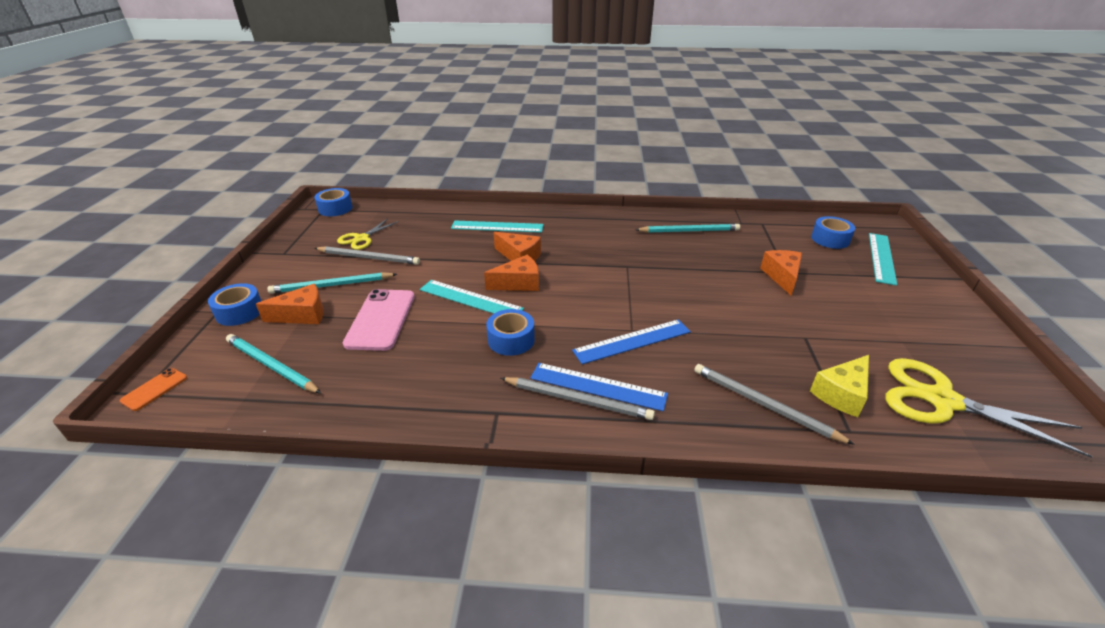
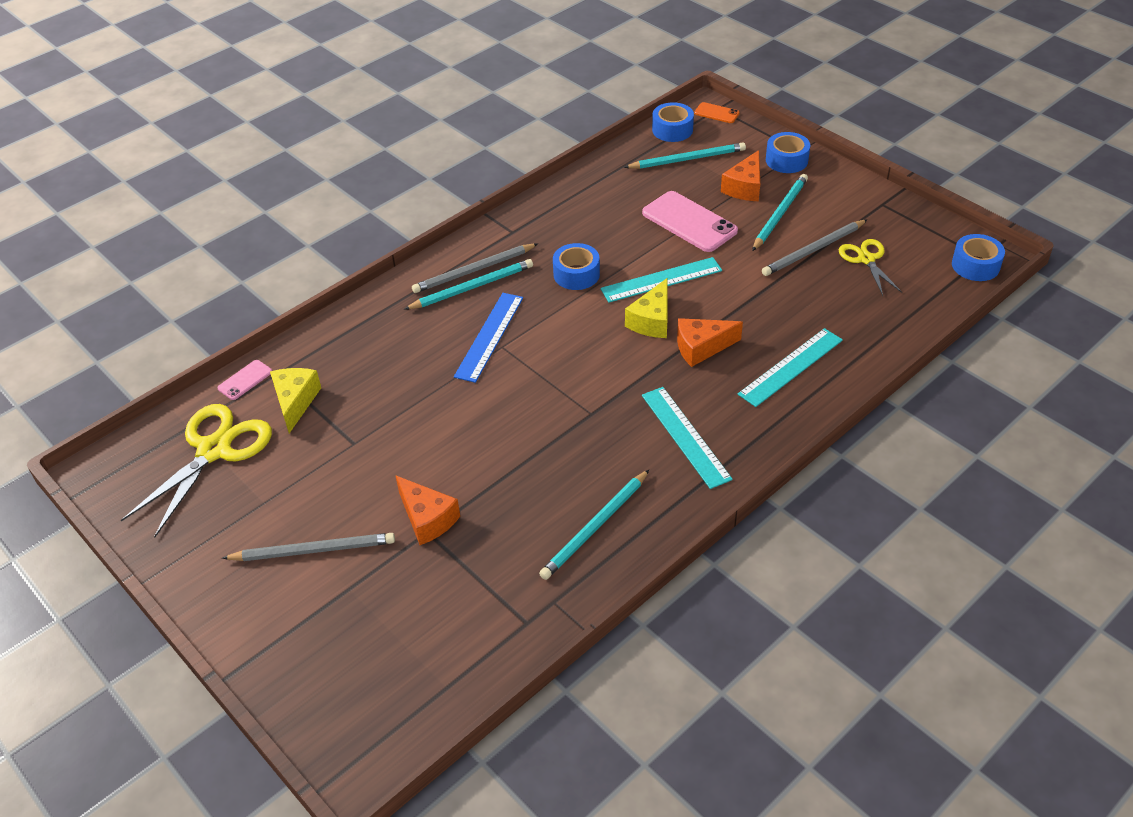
camera: 135 degrees right, 10 degrees up
orange phone [120,368,187,411] -> orange phone turned 45 degrees counterclockwise [694,102,740,123]
orange cheese [484,255,539,291] -> yellow cheese [625,278,667,338]
blue ruler [530,363,668,411] -> turquoise pencil [404,259,533,310]
grey pencil [694,364,855,445] -> grey pencil moved to [222,533,395,561]
blue tape [811,216,855,249] -> blue tape moved to [652,102,694,142]
turquoise ruler [869,233,897,286] -> turquoise ruler moved to [642,387,733,489]
yellow scissors [885,358,1093,458] -> yellow scissors turned 45 degrees counterclockwise [121,404,272,537]
none -> pink phone [217,360,272,400]

